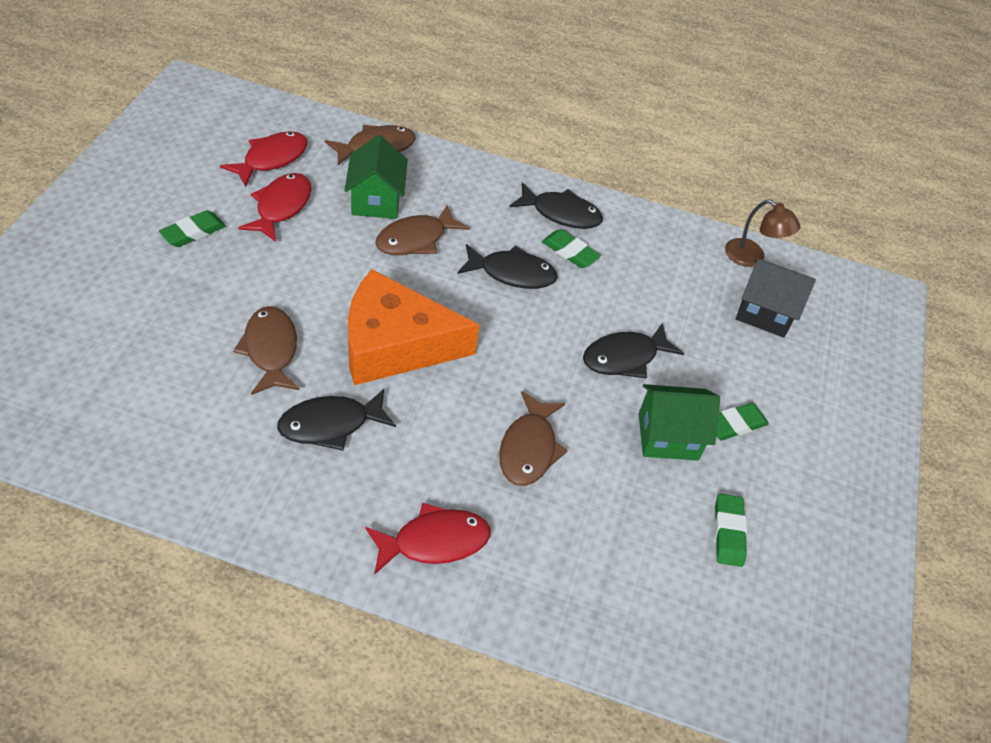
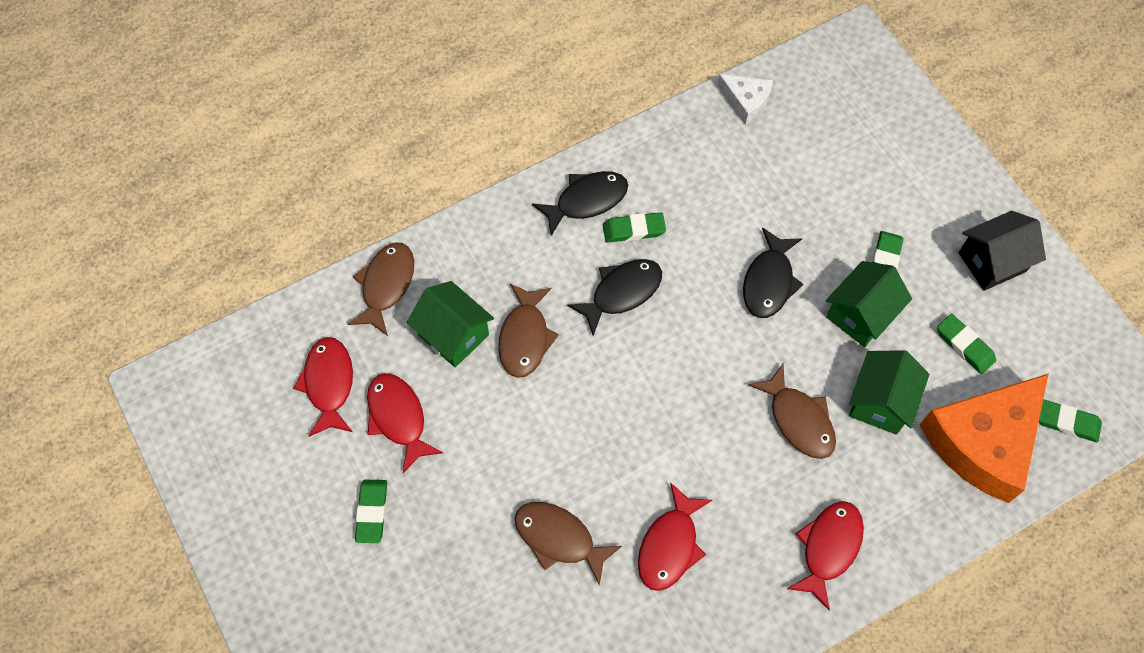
camera: 40 degrees left, 15 degrees up
black fish [277,389,396,451] -> red fish [638,482,712,591]
orange cheese [348,269,480,385] -> orange cheese moved to [920,373,1049,503]
brown lamp [725,200,800,267] -> white cheese [717,74,773,125]
black house [736,258,816,338] -> black house moved to [958,211,1046,291]
none -> green house [849,350,929,435]
none -> green eraser [1039,399,1102,442]

